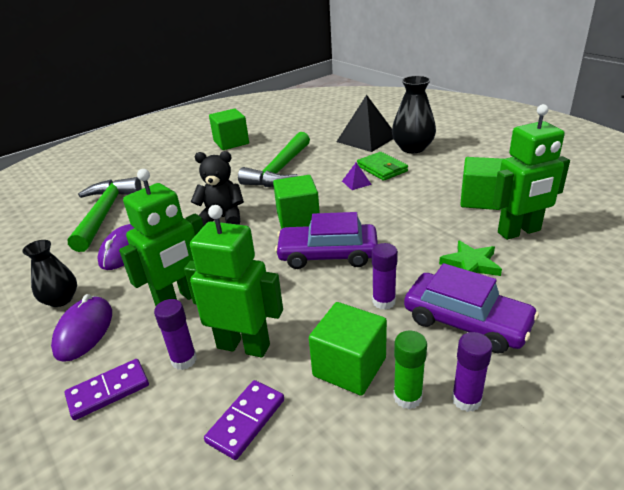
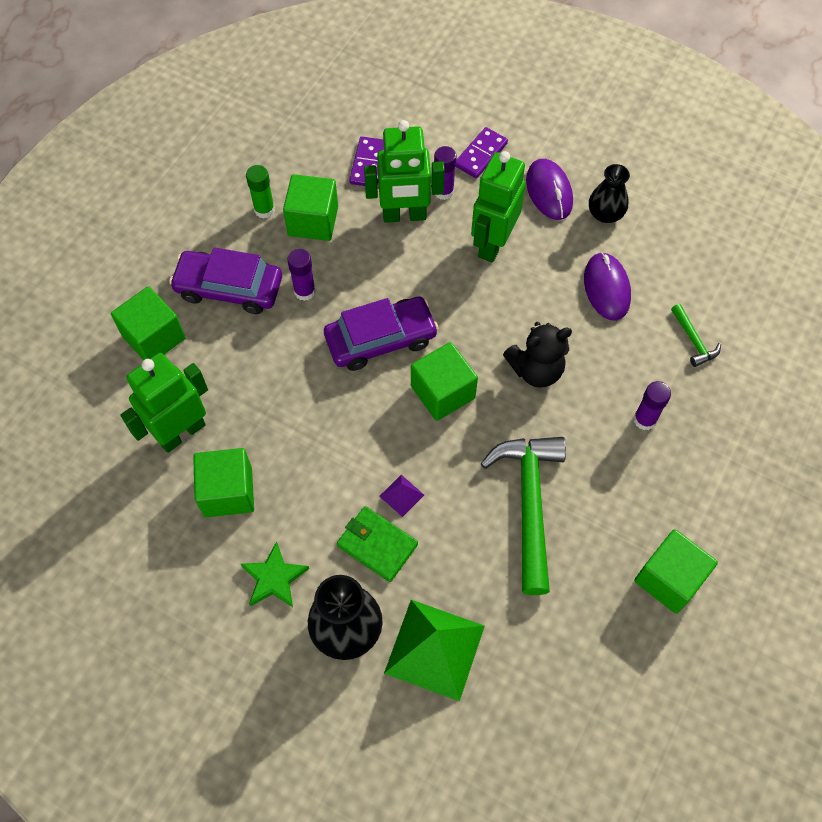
camera: 155 degrees right, 30 degrees up
green hammer [68,177,142,252] -> green hammer [671,304,721,367], size x0.45
black pyramid [337,95,393,152] -> green pyramid [384,600,485,701]
green star [439,240,502,276] -> green star moved to [241,541,309,607]
purple glue stick [452,332,493,412] -> purple glue stick moved to [634,381,671,430]
none -> green cube [111,286,185,360]

